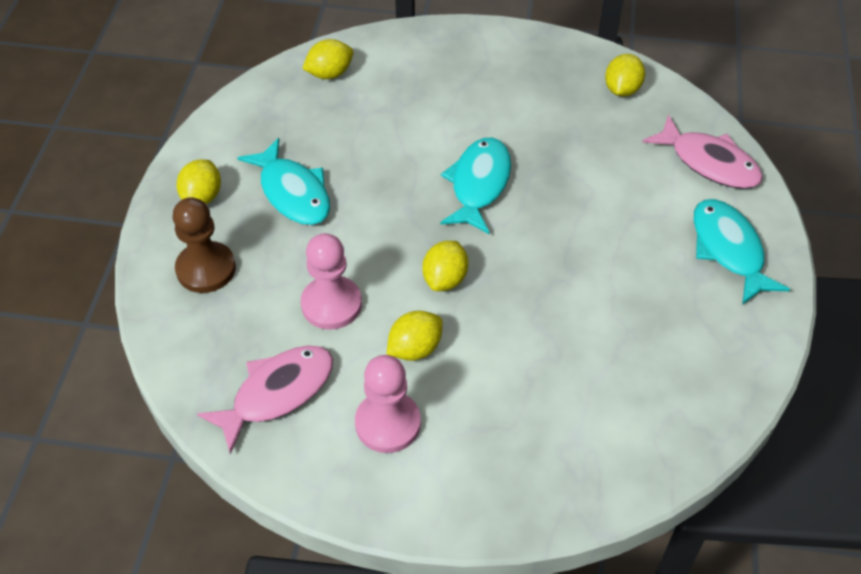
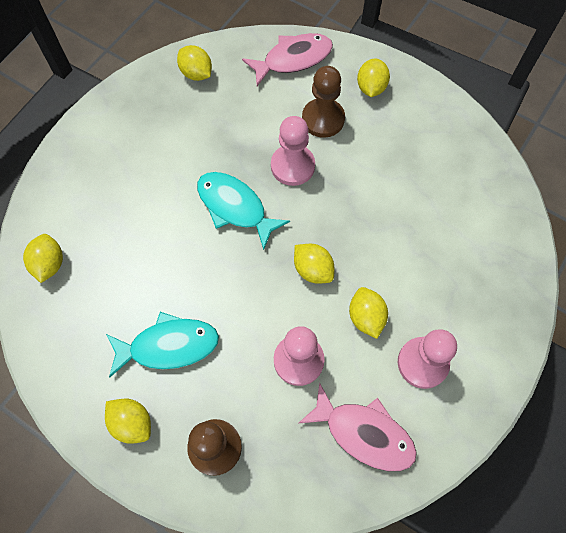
camera: 65 degrees left, 15 degrees up
pink fish [197,345,333,454] -> pink fish turned 135 degrees clockwise [299,383,417,471]
turquoise fish [693,199,790,305] -> yellow lemon [357,58,390,97]
none -> pink pawn [271,116,315,186]
none -> brown pawn [302,66,345,138]

